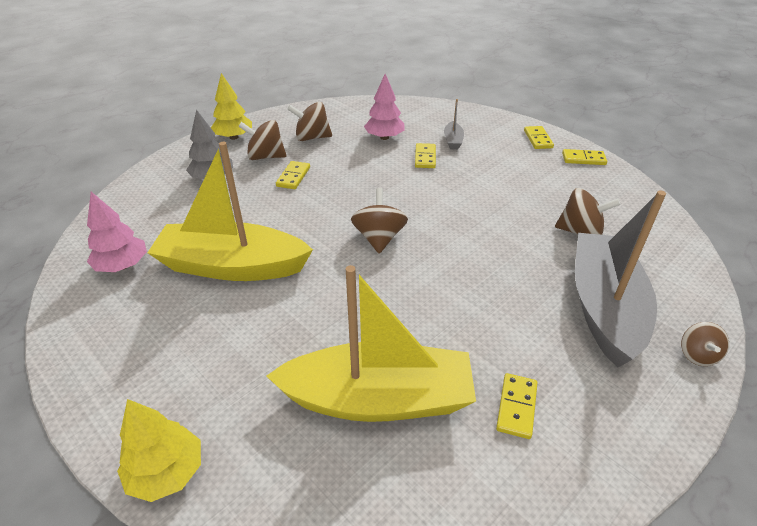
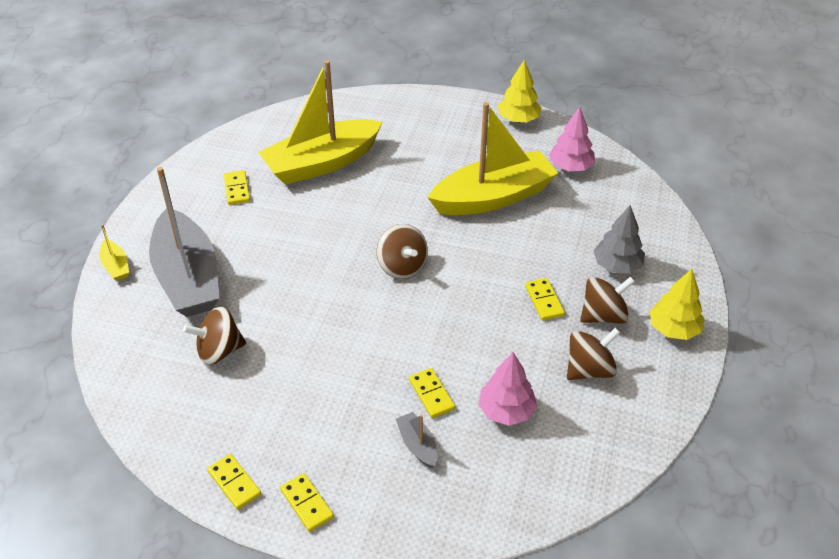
camera: 150 degrees right, 5 degrees up
yellow tree [117,399,201,502] -> yellow tree moved to [498,60,542,123]
yellow domino [562,149,607,165] -> yellow domino turned 75 degrees clockwise [207,454,261,510]
brown spinning top [681,322,729,366] -> yellow boat [100,224,129,281]

